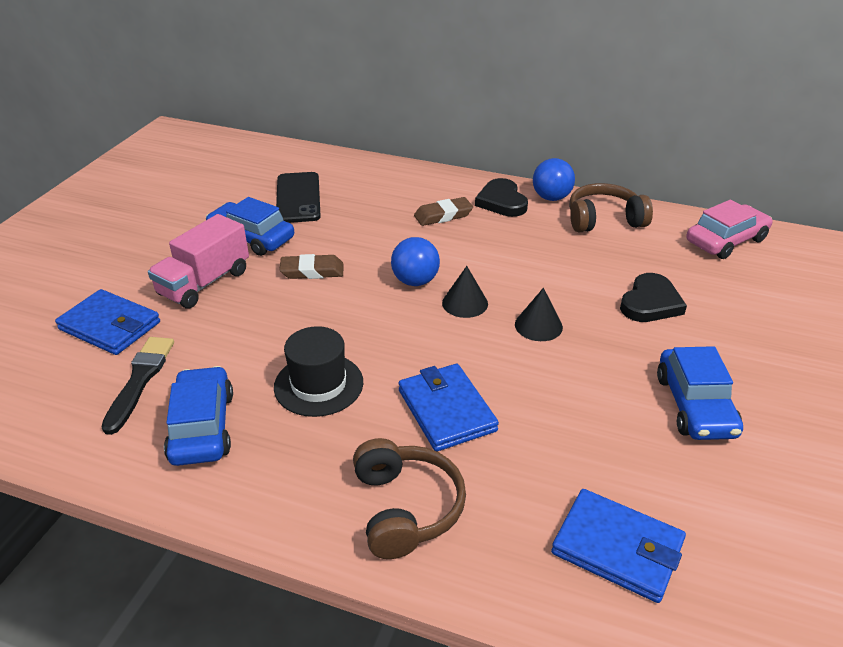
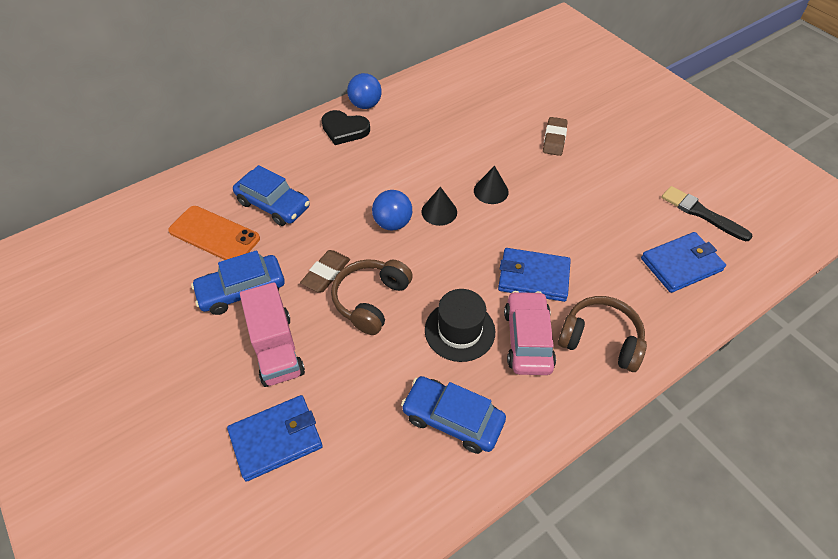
camera: 55 degrees left, 15 degrees up
black brush [101,337,174,435] -> black brush moved to [661,186,753,241]
black phone [276,172,321,223] -> orange phone [168,206,260,260]
brown eraser [414,197,473,226] -> brown eraser moved to [543,117,568,156]
brown headphones [569,183,653,232] -> brown headphones moved to [331,259,413,335]
black heart [620,273,687,322] -> none
blue car [657,346,743,440] -> blue car moved to [233,165,310,226]
pink car [686,200,772,259] -> pink car moved to [504,291,556,375]

